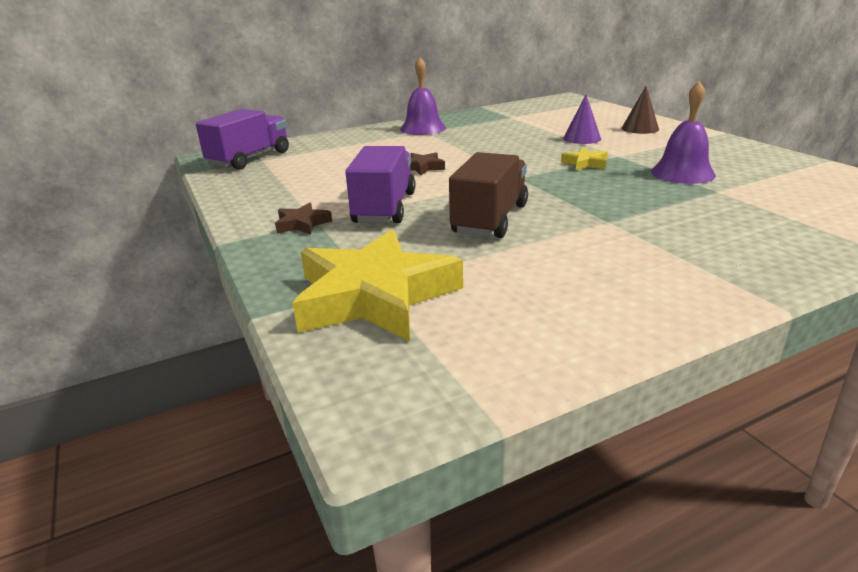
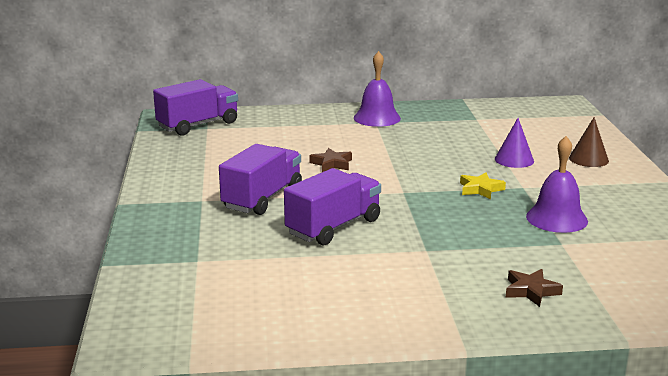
camera: 20 degrees right, 5 degrees down
brown star [275,203,332,235] -> brown star moved to [506,269,563,307]
yellow star [293,229,463,342] -> none
brown truck [449,152,528,238] -> purple truck [284,168,381,245]

